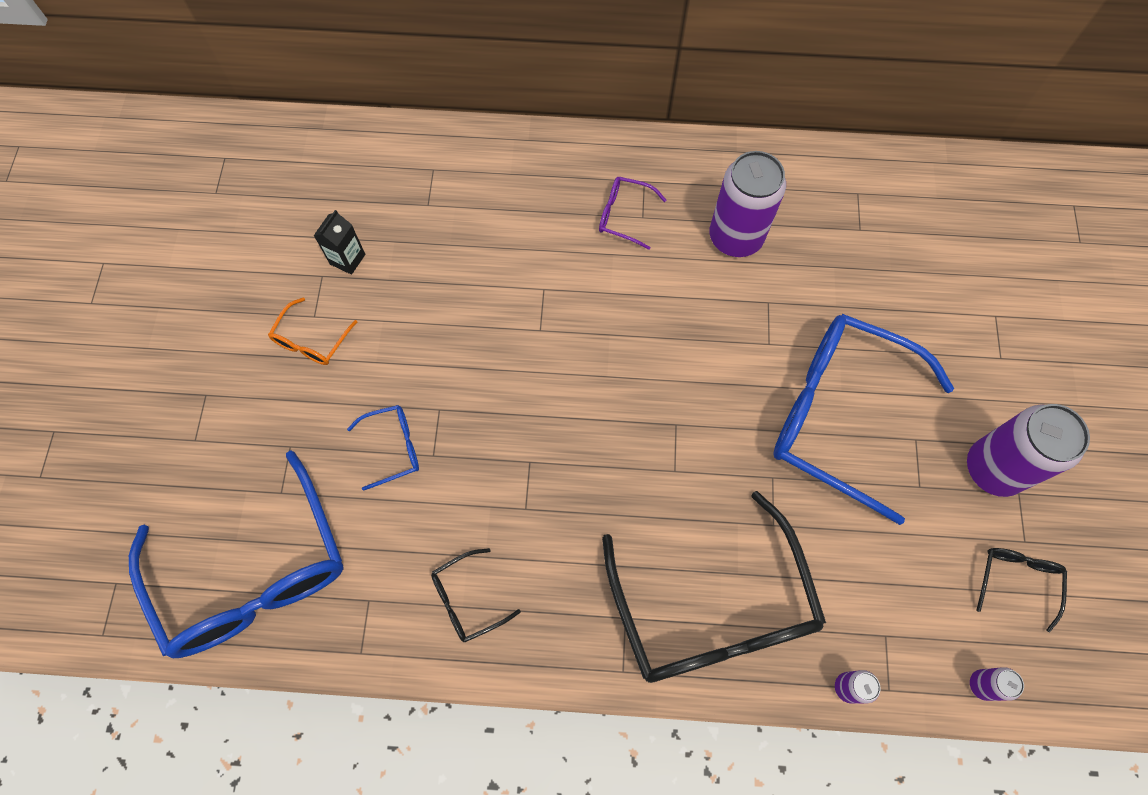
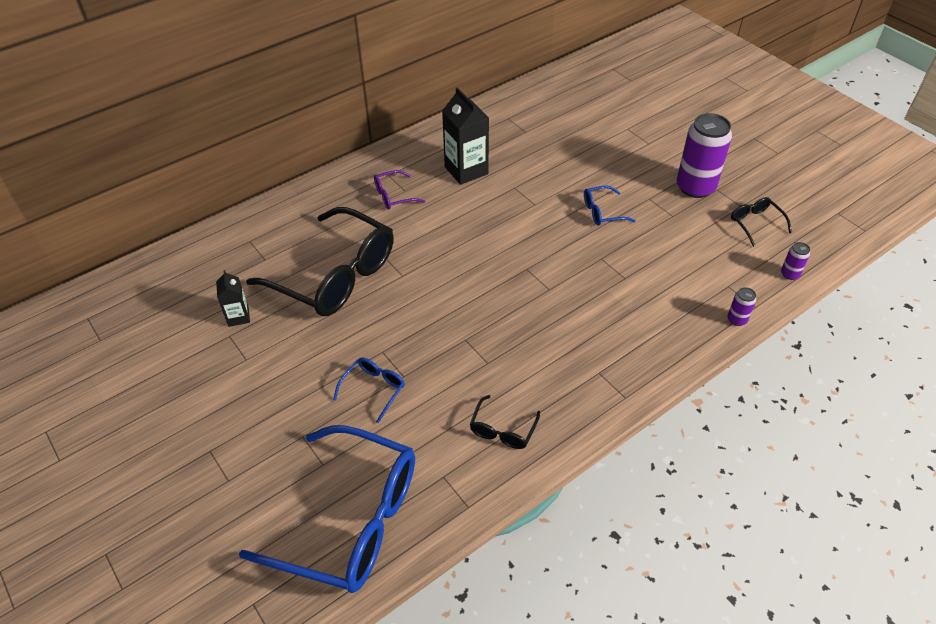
camera: 40 degrees left, 20 degrees down
orange glasses [268,298,357,365] -> none
black glasses [602,491,826,683] -> black glasses moved to [246,207,394,316]
purple can [709,151,786,257] -> black carton [442,87,489,185]
blue glasses [773,314,954,525] -> blue glasses [584,186,636,225], size x0.42

